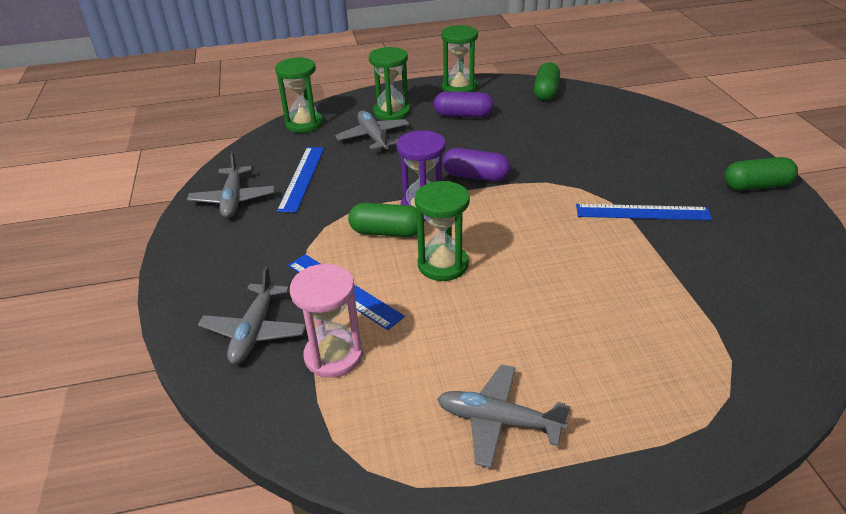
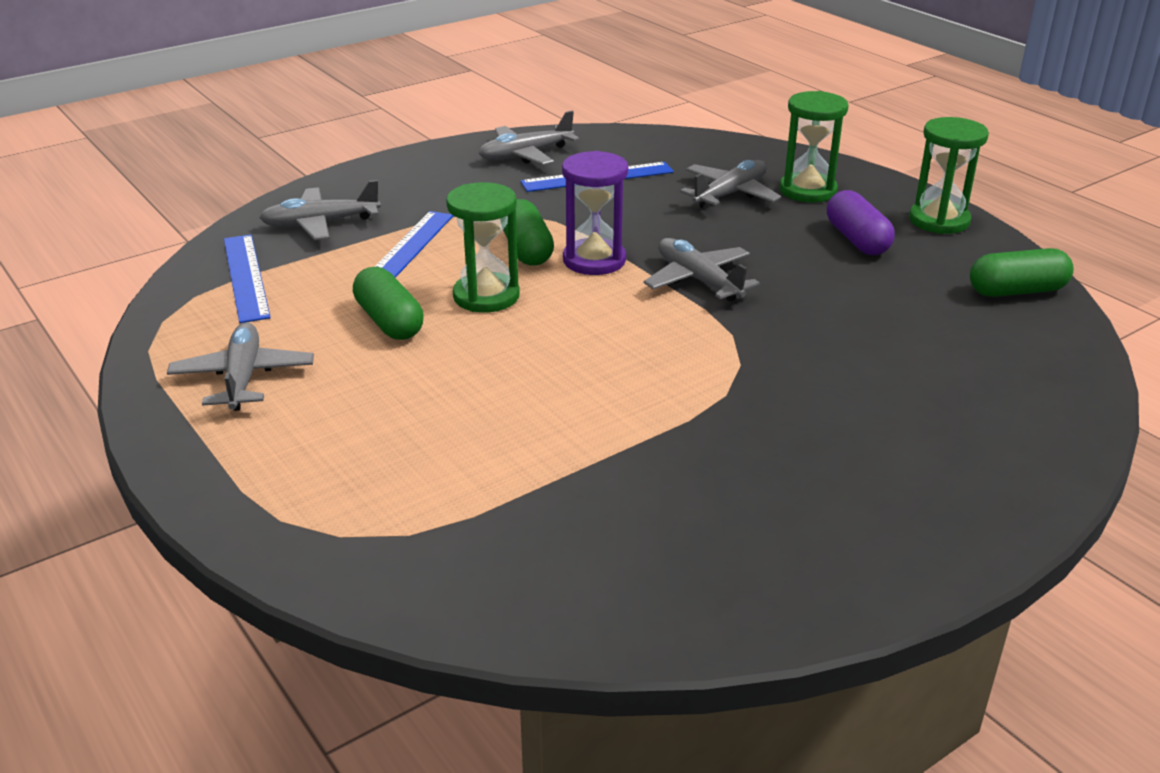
camera: 65 degrees right, 5 degrees down
green hourglass [275,57,323,133] -> none
pink hourglass [290,264,363,378] -> none
purple capsule [443,148,511,182] -> grey plane [643,238,760,302]
blue ruler [576,204,712,220] -> blue ruler moved to [224,234,271,323]
green capsule [725,157,798,191] -> green capsule moved to [353,267,424,340]

